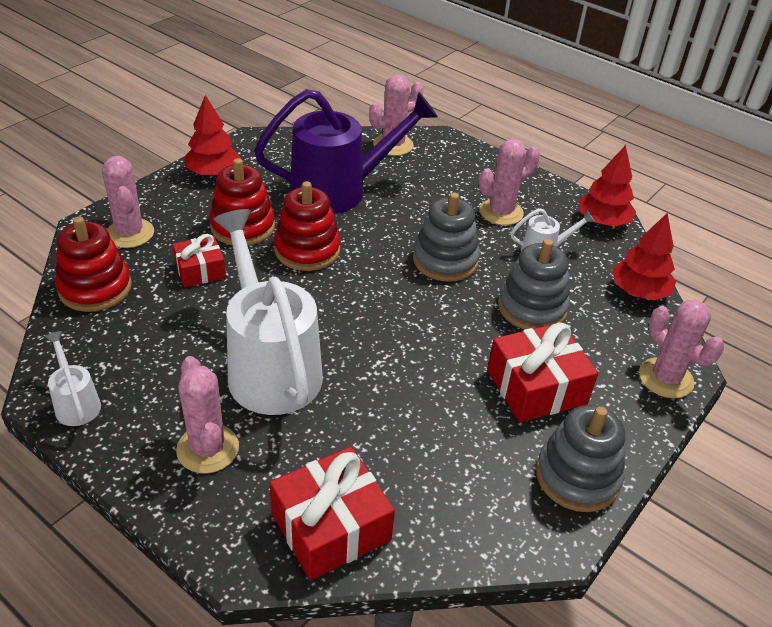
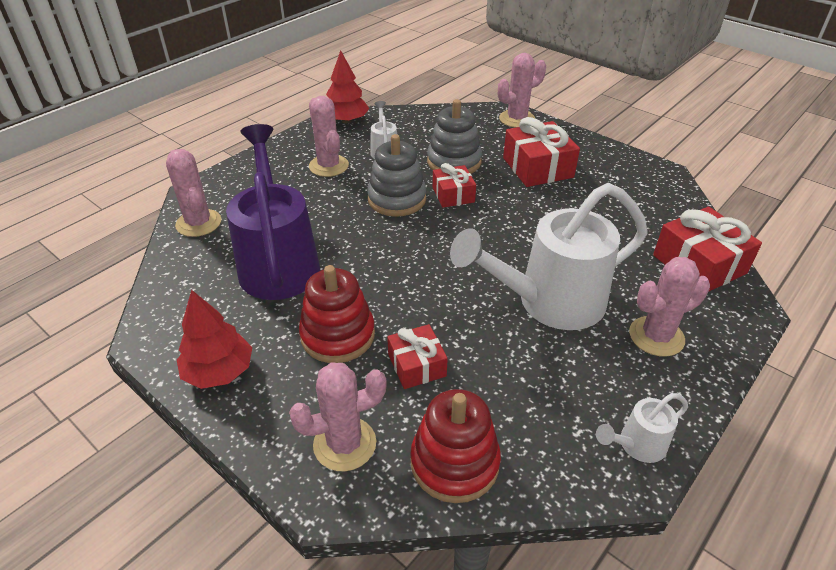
camera: 85 degrees left, 0 degrees up
red stacking toy [274,181,340,271] -> none
grey stacking toy [536,405,625,512] -> none
red tree [612,213,676,300] -> none
none -> red gift [433,163,476,208]

